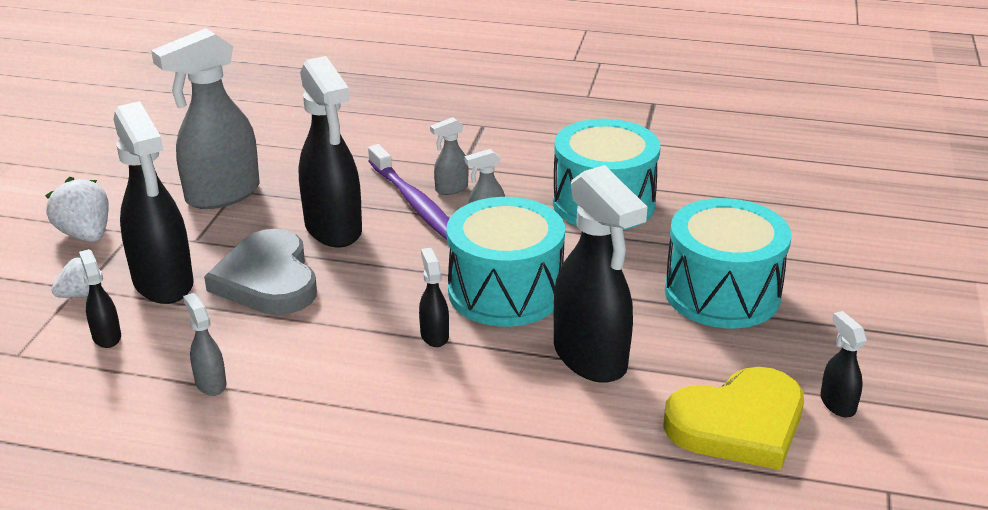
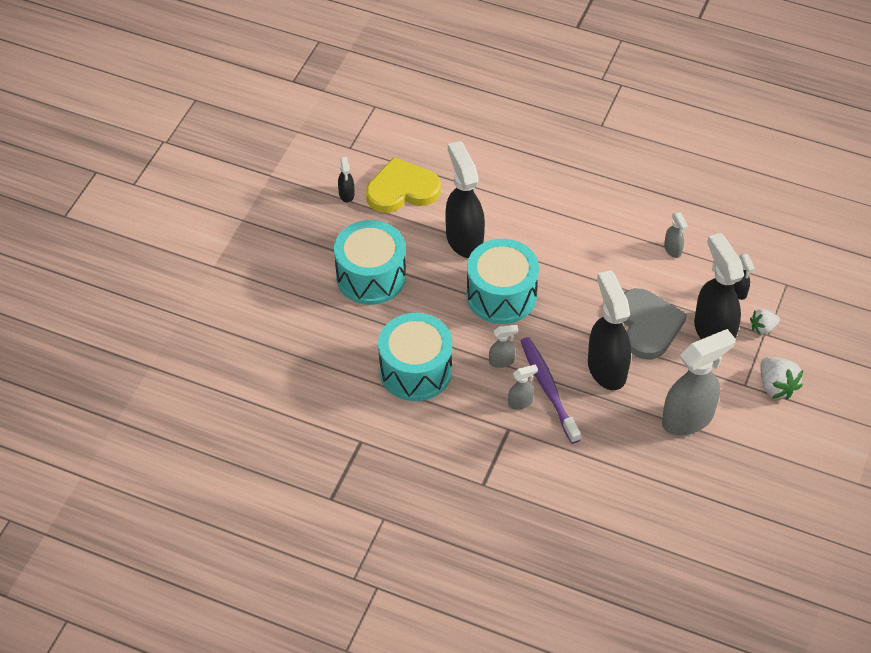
camera: 170 degrees left, 20 degrees up
black spray bottle [419,248,449,347] -> none

